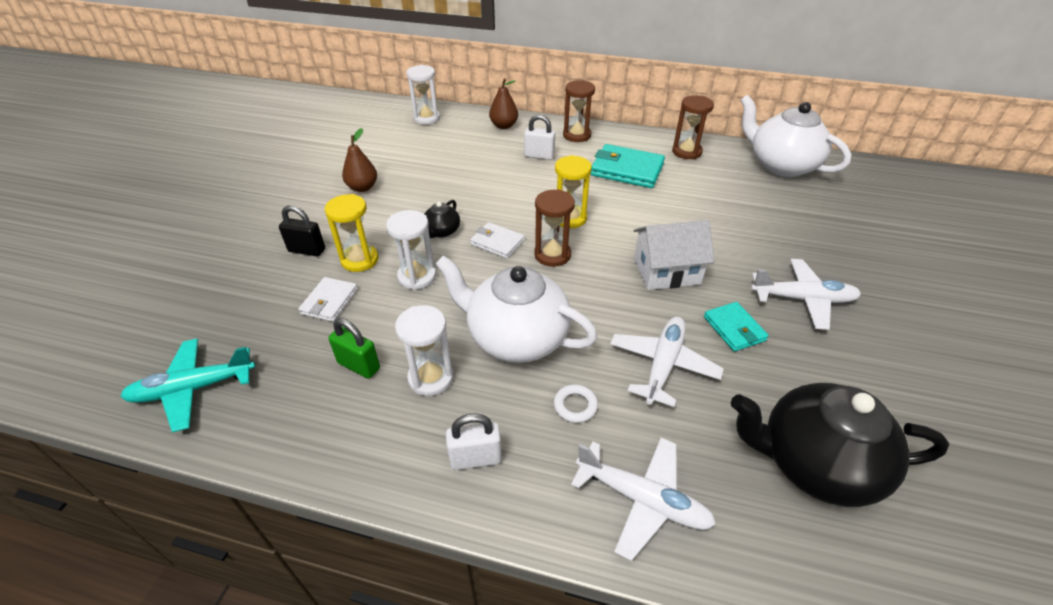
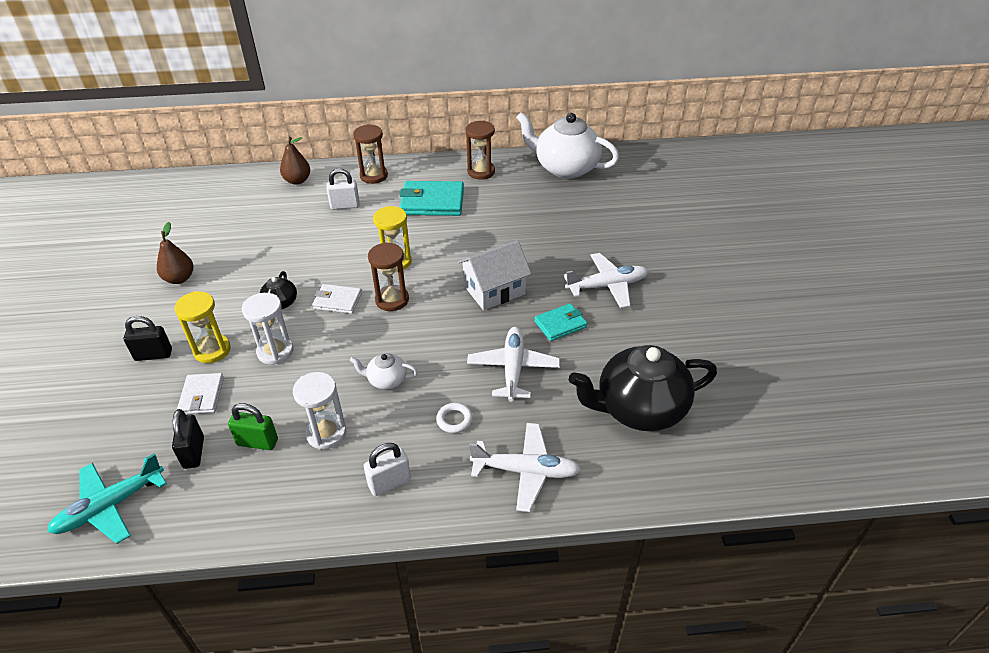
camera: 20 degrees left, 0 degrees up
white hourglass [406,65,440,125] -> none
white teapot [435,255,597,363] -> white teapot [350,353,418,390], size x0.45
turquoise wallet [704,302,769,352] -> turquoise wallet turned 75 degrees counterclockwise [534,303,587,341]
none -> black padlock [172,409,204,469]

